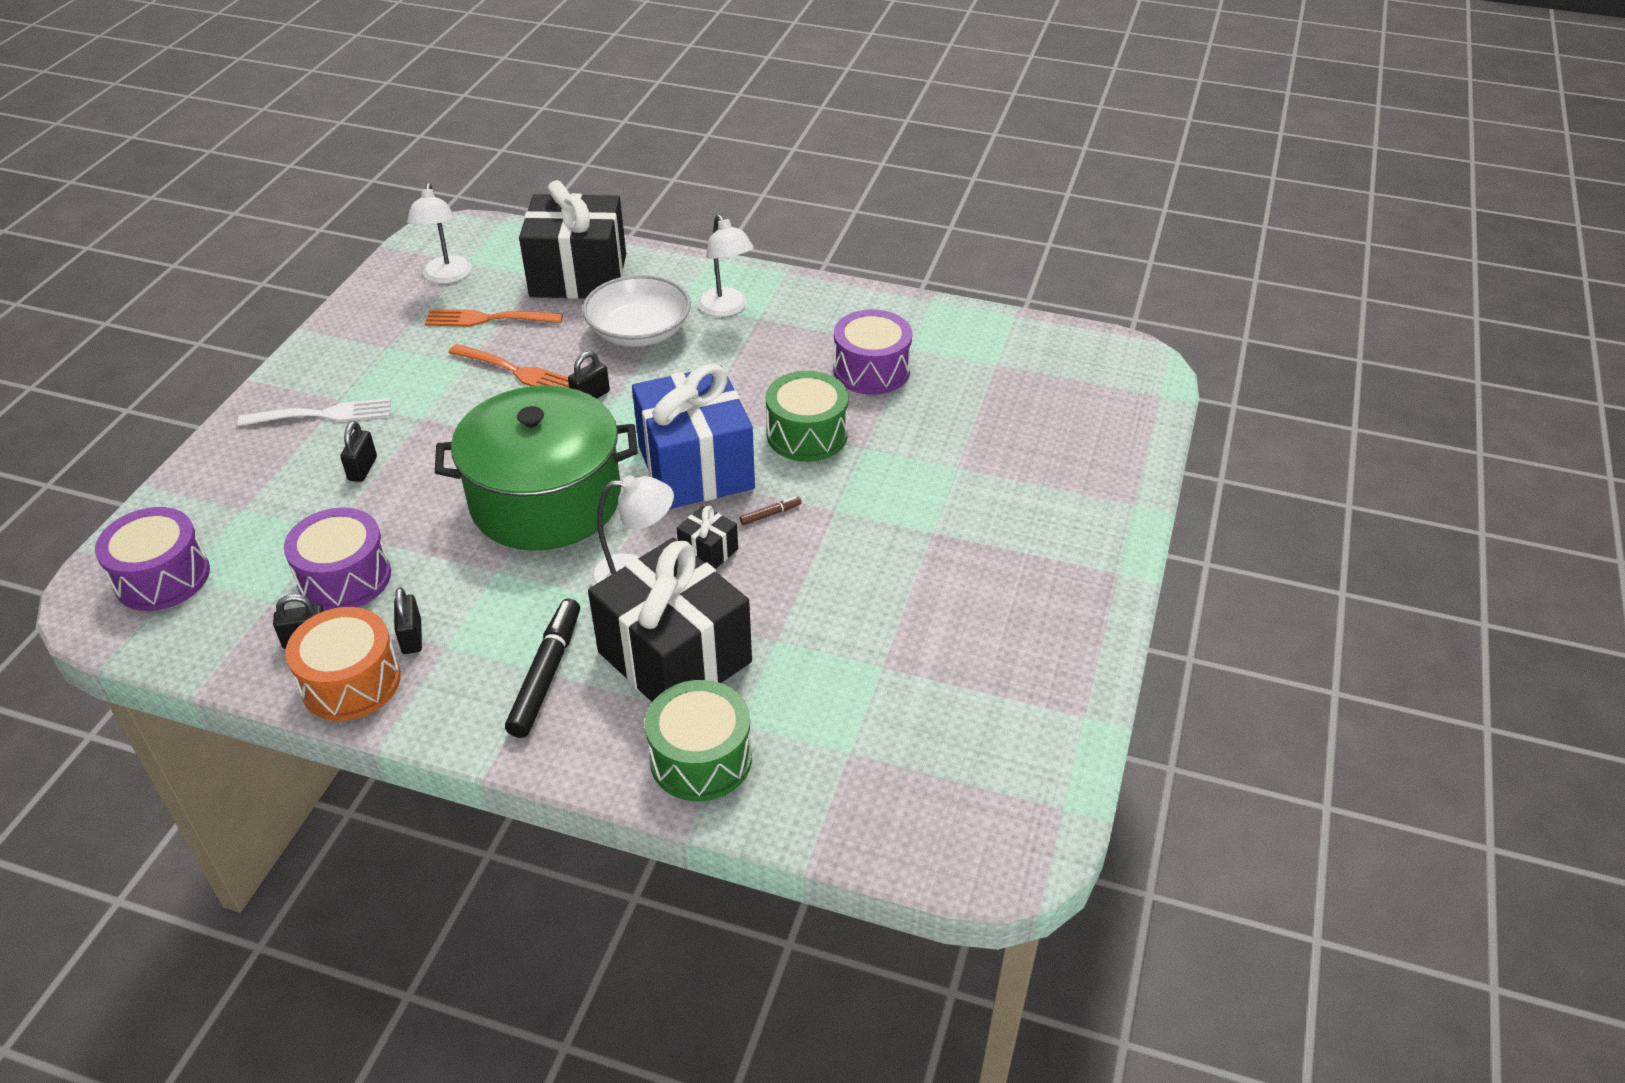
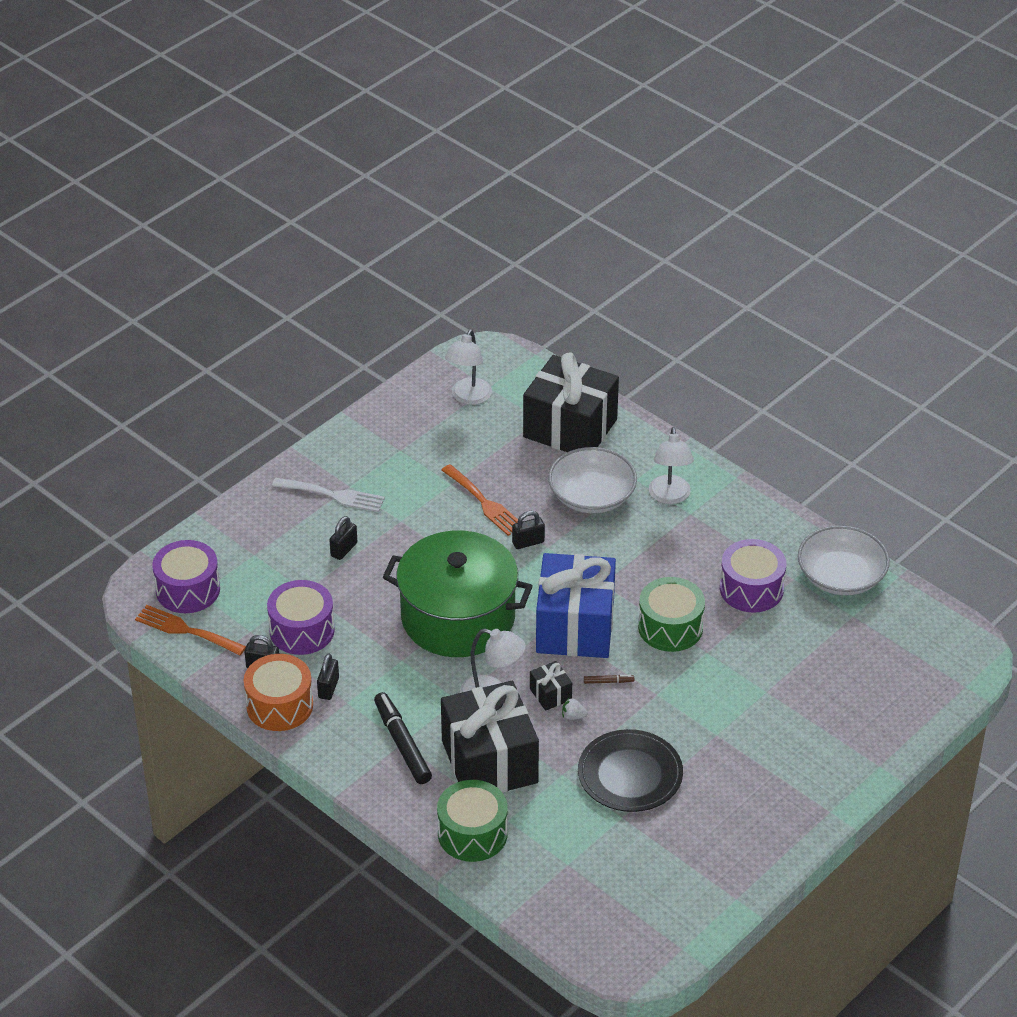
camera: 25 degrees right, 0 degrees up
orange fork [424,309,563,327] -> orange fork moved to [135,605,246,656]
black marker [505,599,580,738] -> black marker turned 60 degrees counterclockwise [374,692,432,784]
none -> white strawberry [562,697,588,720]
none -> black plate [578,729,683,812]
none -> white bowl [798,526,890,595]

